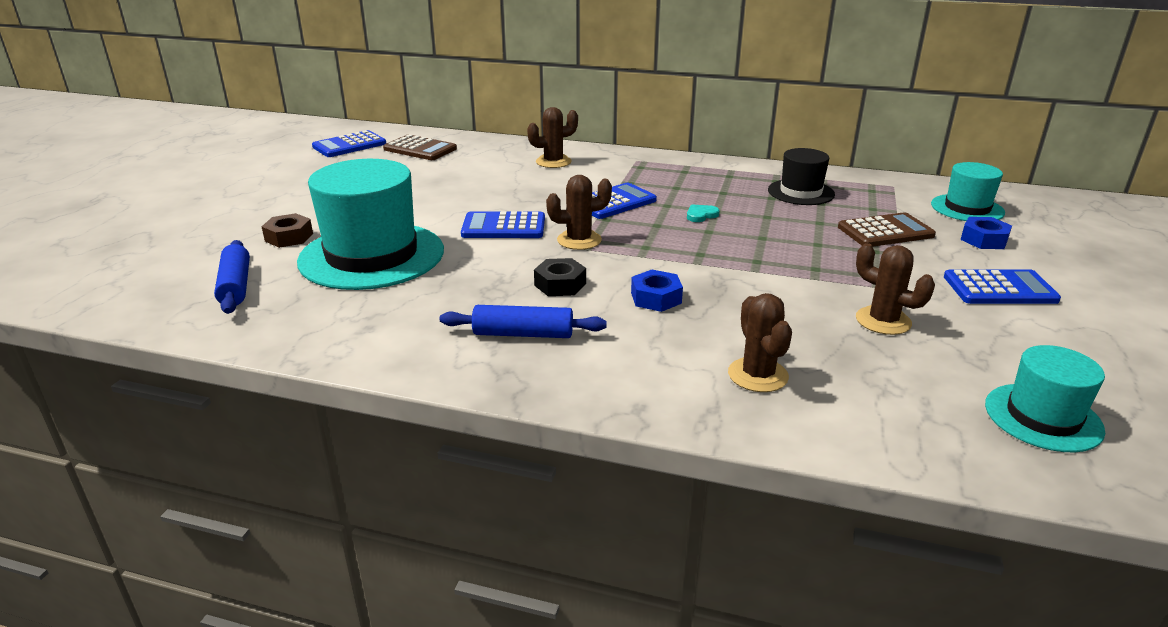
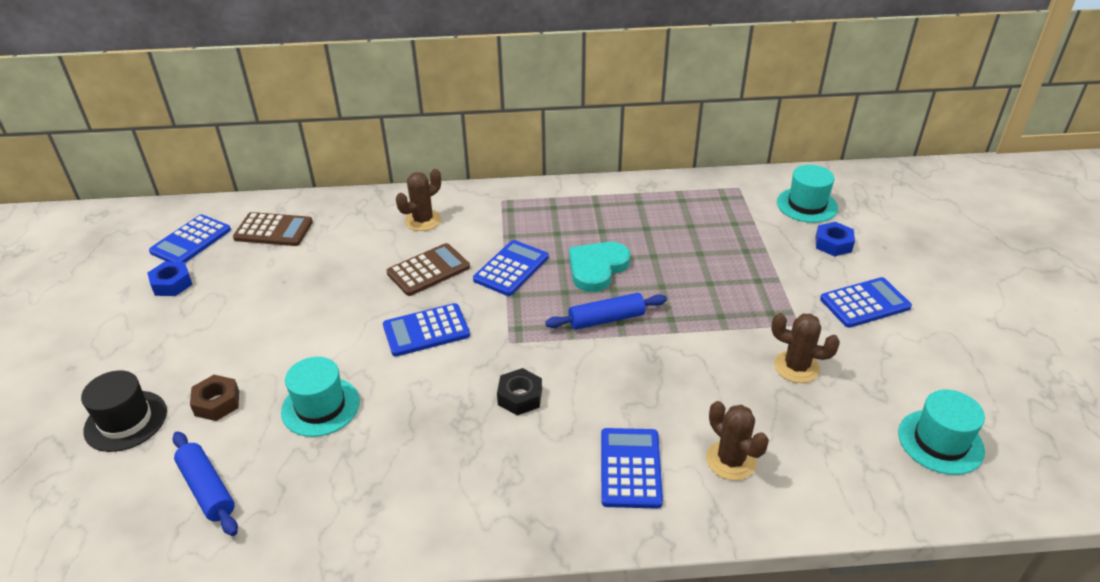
camera: 20 degrees left, 10 degrees up
turquoise hat [297,159,444,290] -> turquoise hat [281,357,360,437], size x0.54
blue rolling pin [440,305,607,338] -> blue rolling pin moved to [545,293,667,330]
brown cactus [546,175,612,250] -> none
blue nut [631,270,683,312] -> blue nut moved to [148,262,192,296]
turquoise heart [687,204,720,222] -> turquoise heart [569,242,630,292], size x2.14
black hat [768,148,835,205] -> black hat moved to [81,370,167,452]
brown calculator [838,212,936,247] -> brown calculator moved to [387,243,470,296]
none -> blue calculator [601,428,663,509]

